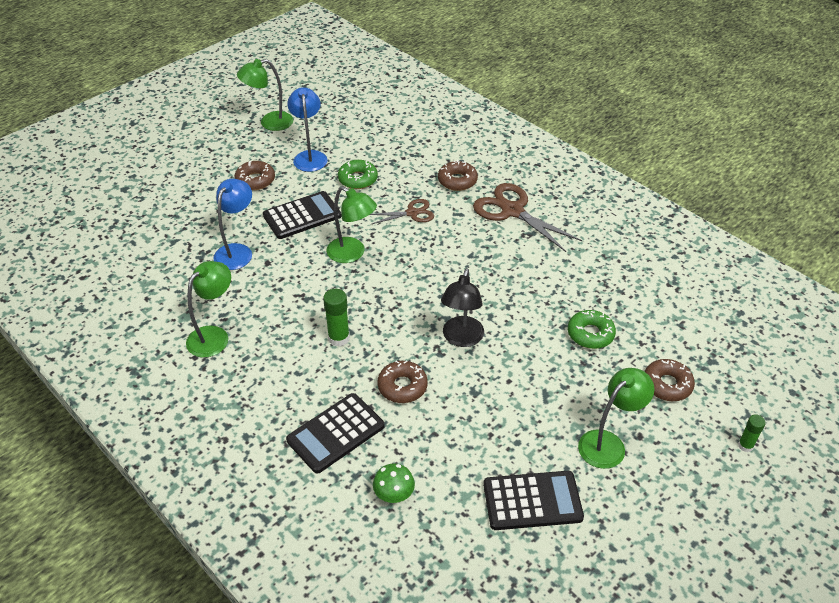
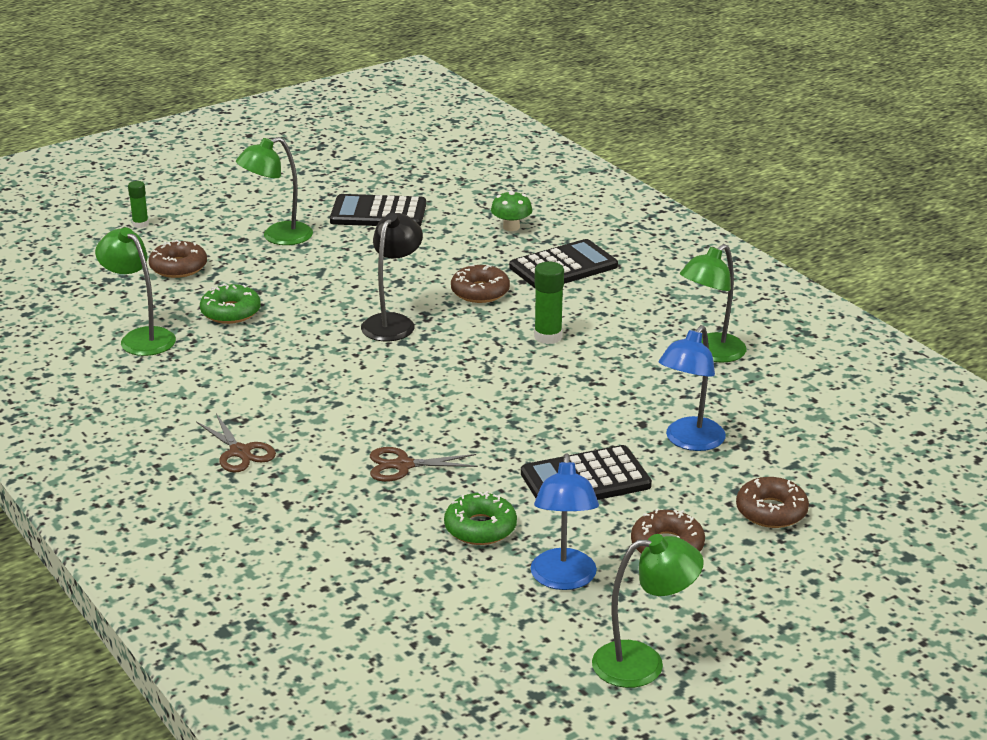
camera: 170 degrees left, 15 degrees down
green lamp [327,186,377,263] -> green lamp moved to [95,227,176,356]
brown donut [438,160,478,191] -> brown donut moved to [736,477,809,528]
brown scissors [473,183,582,252] -> brown scissors [196,414,276,473], size x0.57

